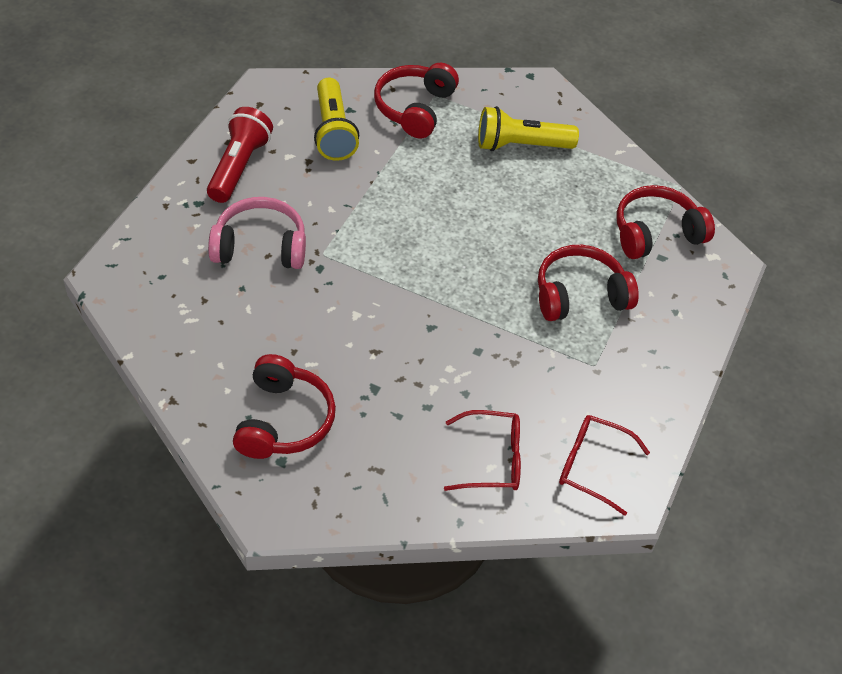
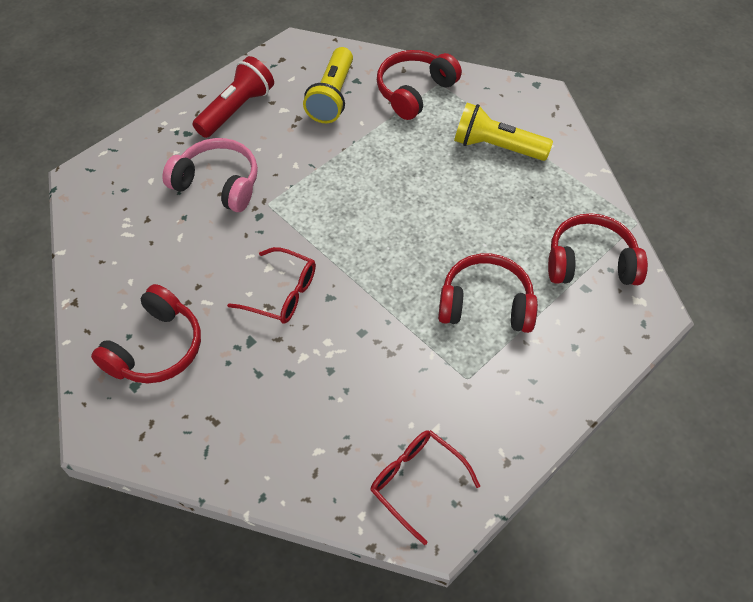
camera: 25 degrees right, 5 degrees up
red glasses [444,410,521,491] -> red glasses moved to [227,247,316,324]

